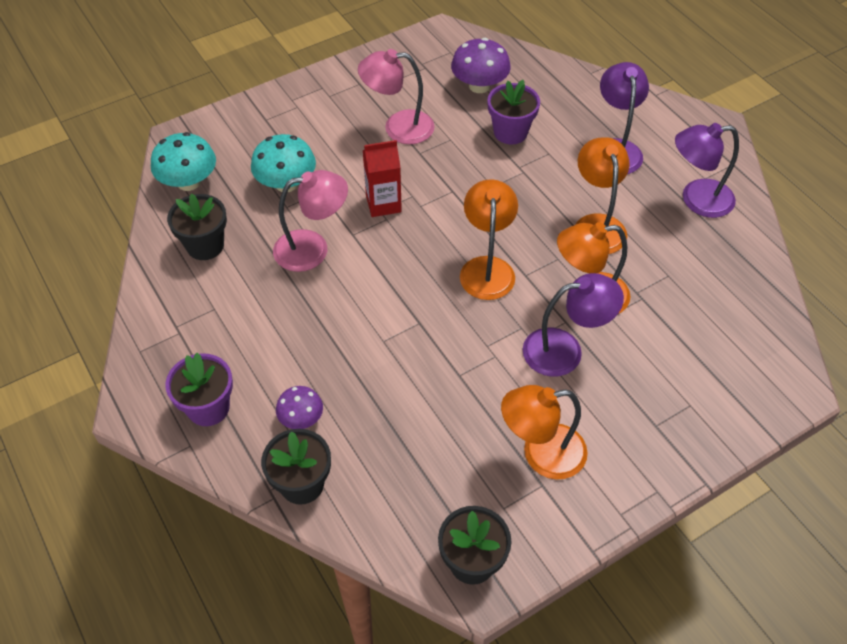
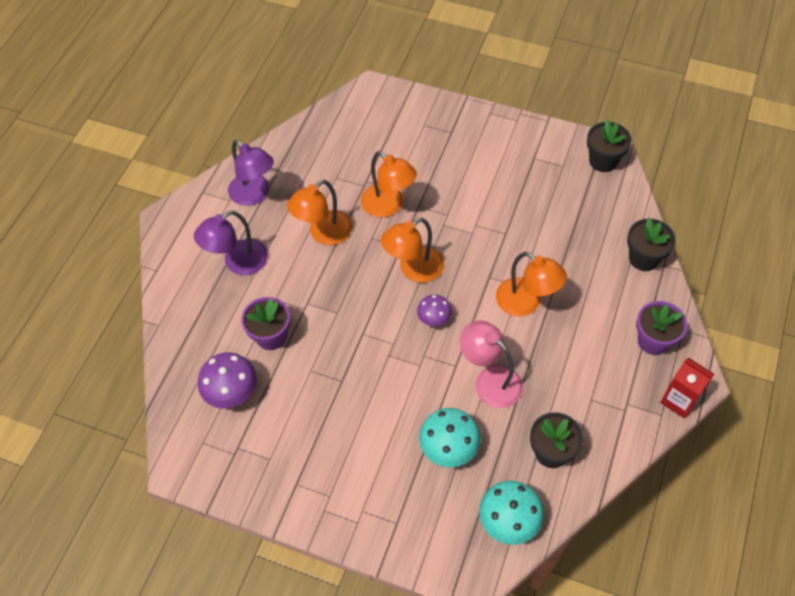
camera: 125 degrees left, 5 degrees up
purple mushroom [276,386,323,429] -> purple mushroom moved to [417,294,452,326]
pink lamp [358,49,435,144] -> none
red carton [363,140,402,217] -> red carton moved to [660,358,714,419]
orange lamp [501,385,588,480] -> orange lamp moved to [496,252,567,316]
purple lamp [523,273,624,377] -> none

